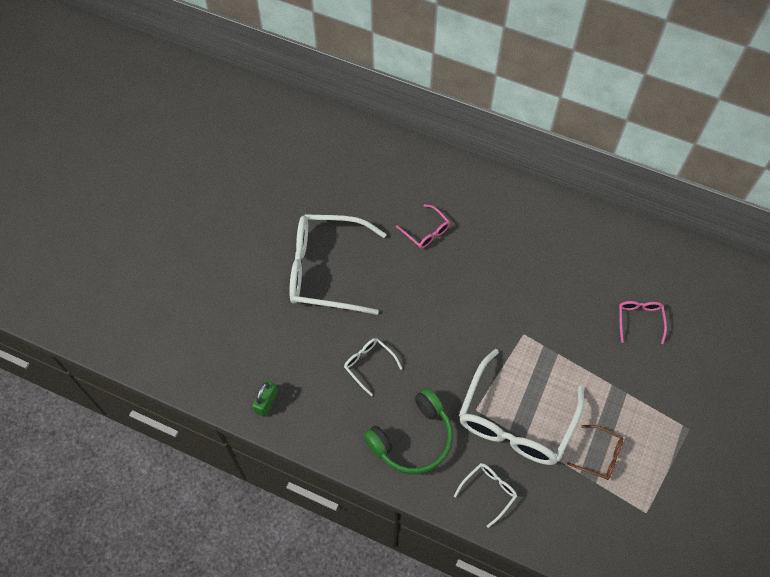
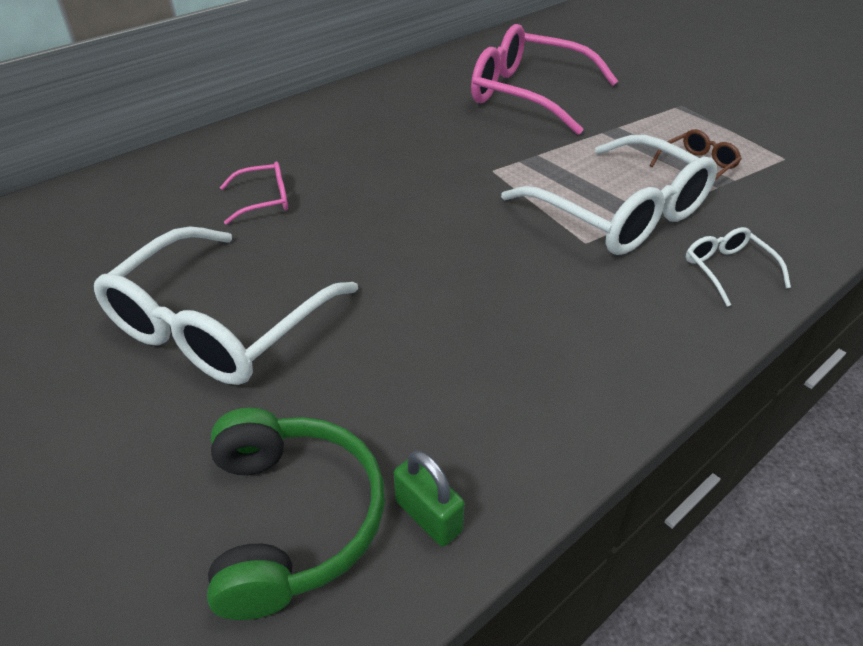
camera: 65 degrees left, 20 degrees down
white glasses [344,338,403,396] -> none
green headphones [363,388,453,474] -> green headphones moved to [207,408,385,620]
pink glasses [619,301,667,344] -> pink glasses [471,24,618,135], size x2.25

